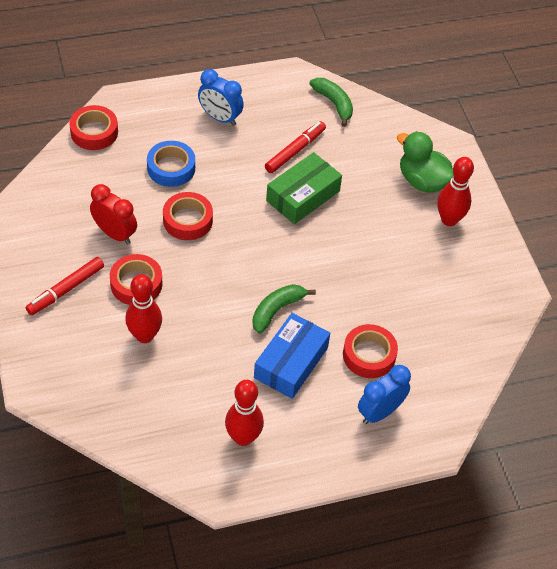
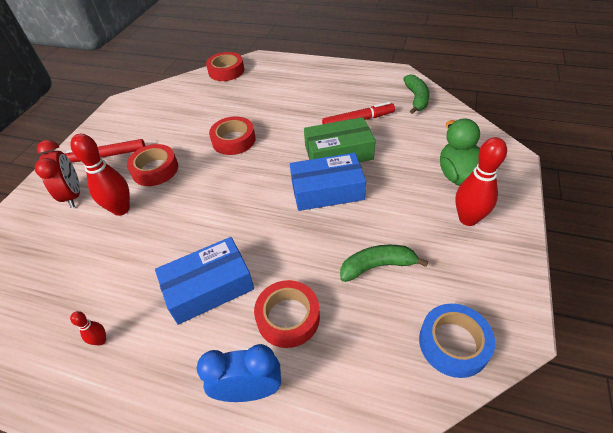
camera: 40 degrees right, 5 degrees down
red clock [90,184,137,244] -> red clock moved to [35,140,80,208]
blue tape [147,141,195,187] -> blue tape moved to [419,303,495,378]
blue clock [198,69,244,126] -> none
red bowling pin [225,380,264,446] -> red bowling pin [70,311,106,346], size x0.47
green banana [252,284,316,334] -> green banana moved to [340,245,428,282]
none -> blue box [290,153,366,211]

